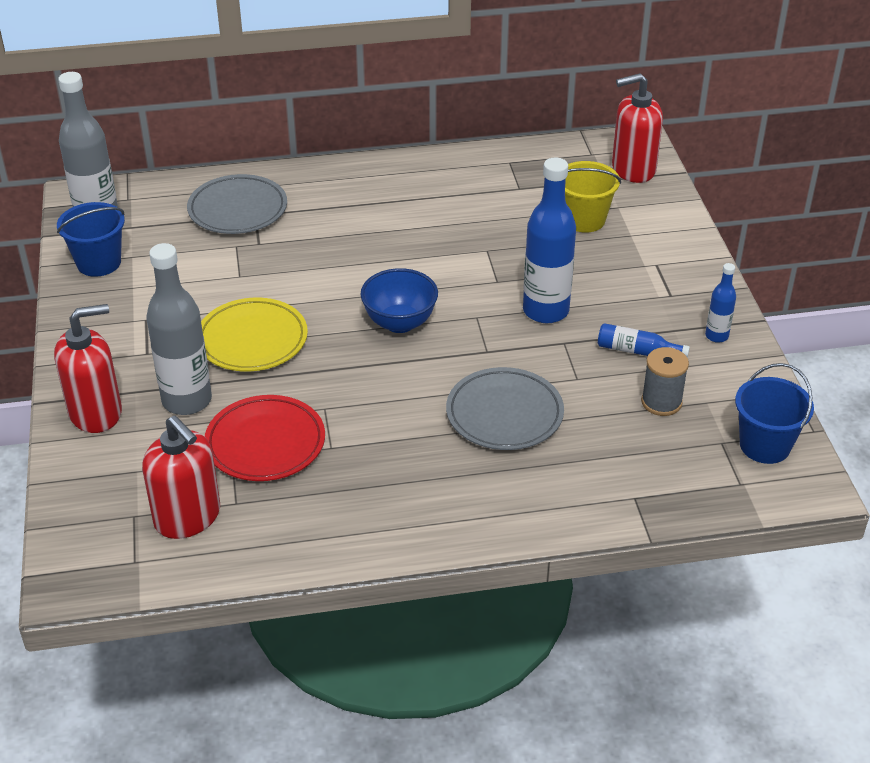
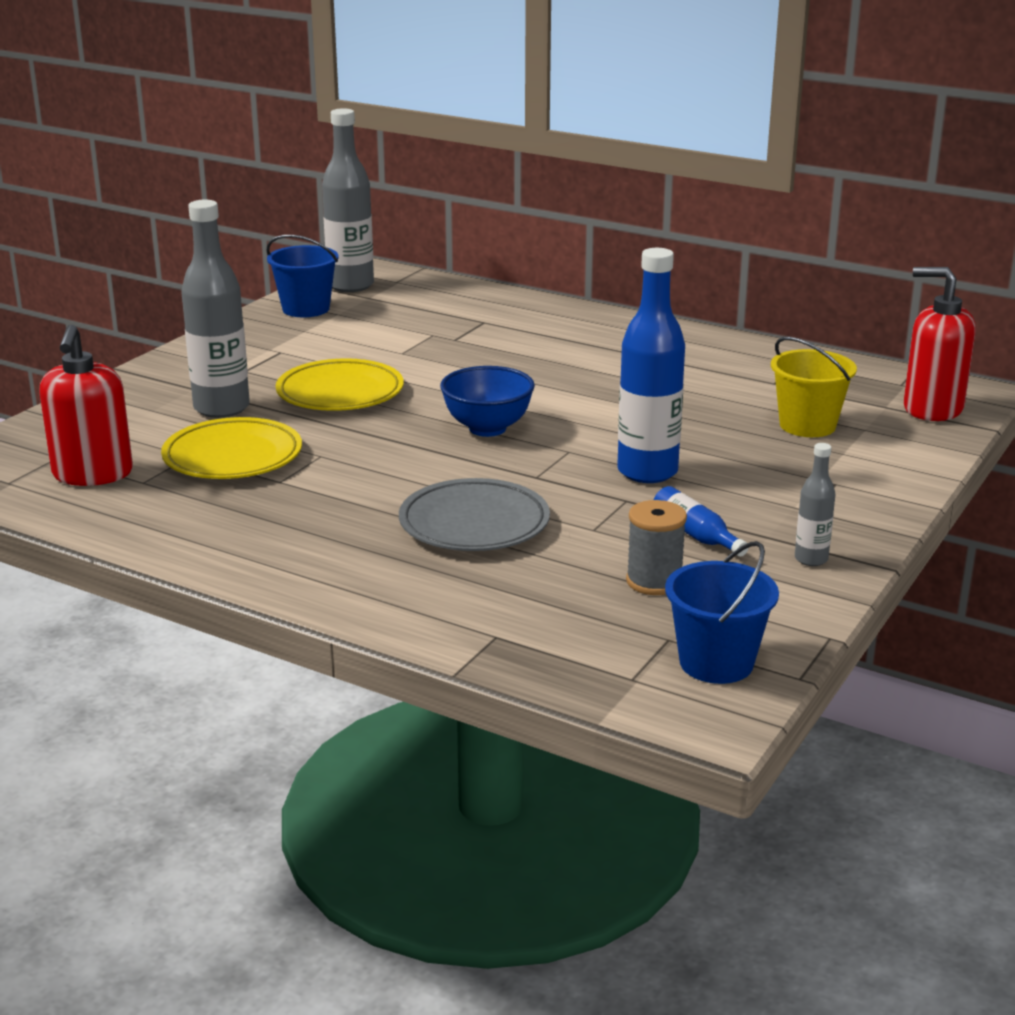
camera: 40 degrees right, 15 degrees down
red soap dispenser [54,304,122,433] -> none
grey plate [187,174,287,234] -> none
red plate [205,395,325,481] -> yellow plate [161,417,302,479]
blue bottle [705,263,736,343] -> grey bottle [795,443,835,566]

